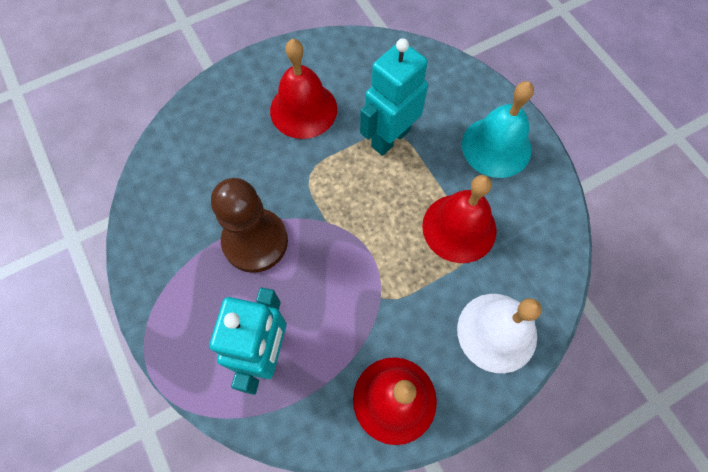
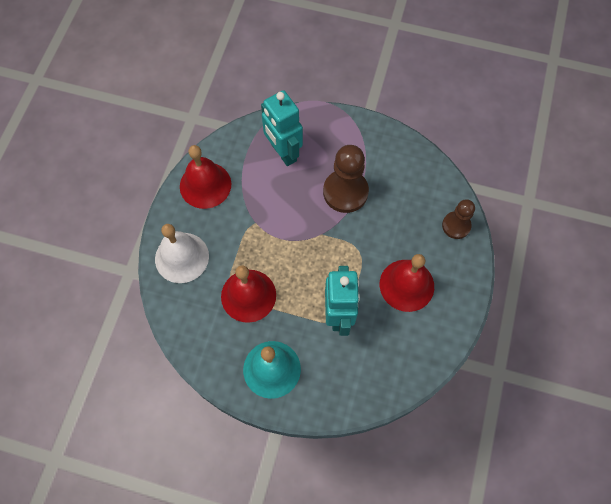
camera: 135 degrees right, 0 degrees up
none -> brown pawn [442,199,475,239]

